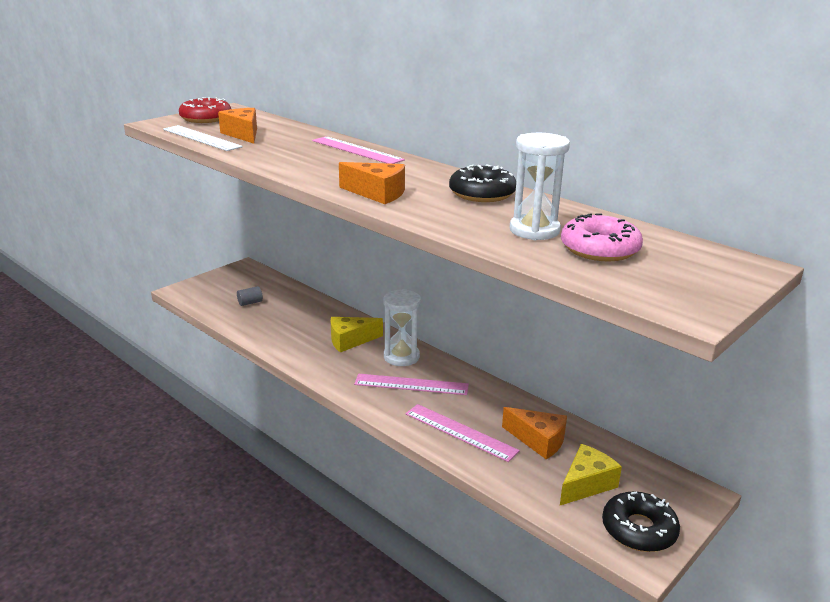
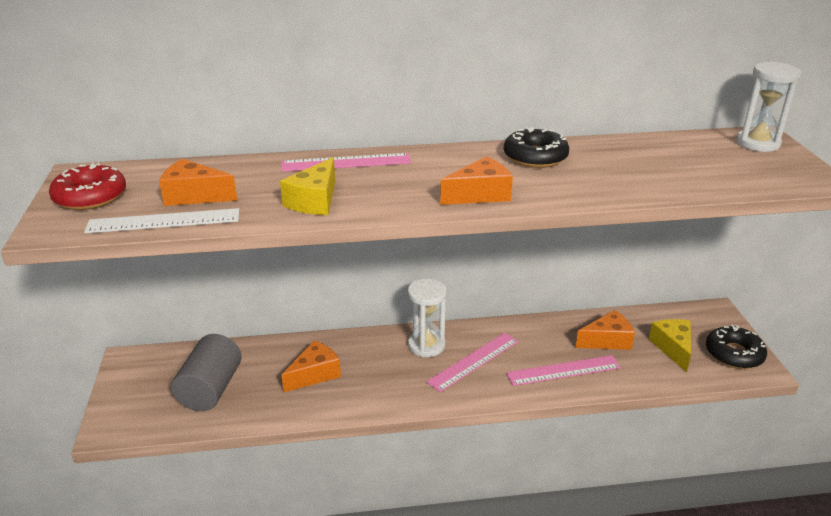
camera: 50 degrees left, 5 degrees up
grey cylinder [237,286,263,306] -> grey cylinder [171,334,241,411], size x2.37
yellow cheese [331,317,383,352] -> yellow cheese moved to [280,157,335,215]
white hourglass [510,133,570,240] -> white hourglass moved to [736,62,801,152]
pink donut [561,213,643,261] -> none
none -> orange cheese [281,340,341,392]

